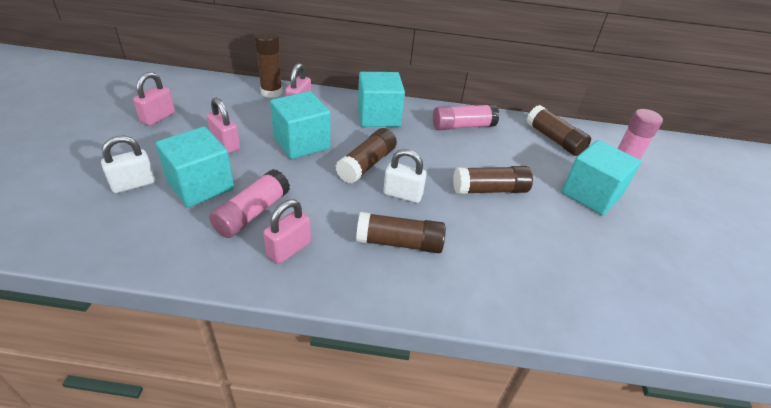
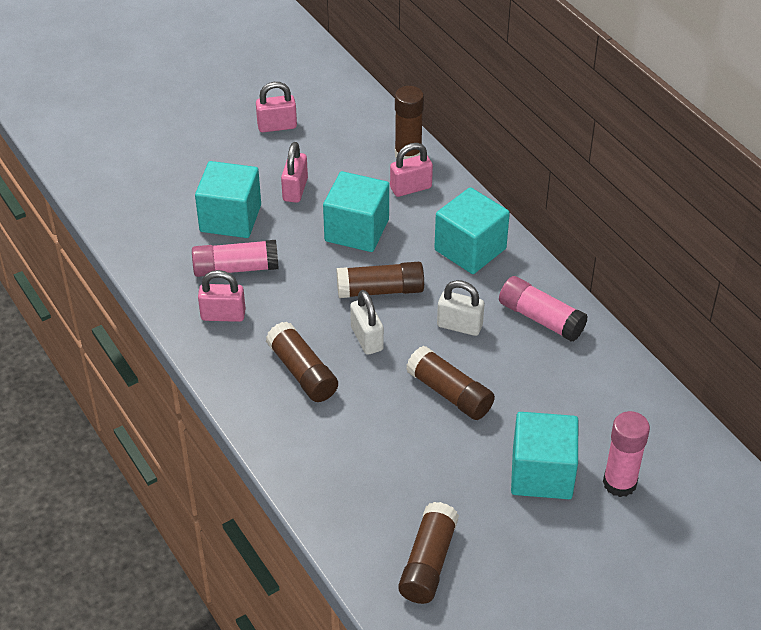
camera: 55 degrees right, 5 degrees up
white padlock [101,135,155,193] -> white padlock moved to [437,280,484,336]
brown glue stick [526,105,591,156] -> brown glue stick moved to [398,502,459,604]

